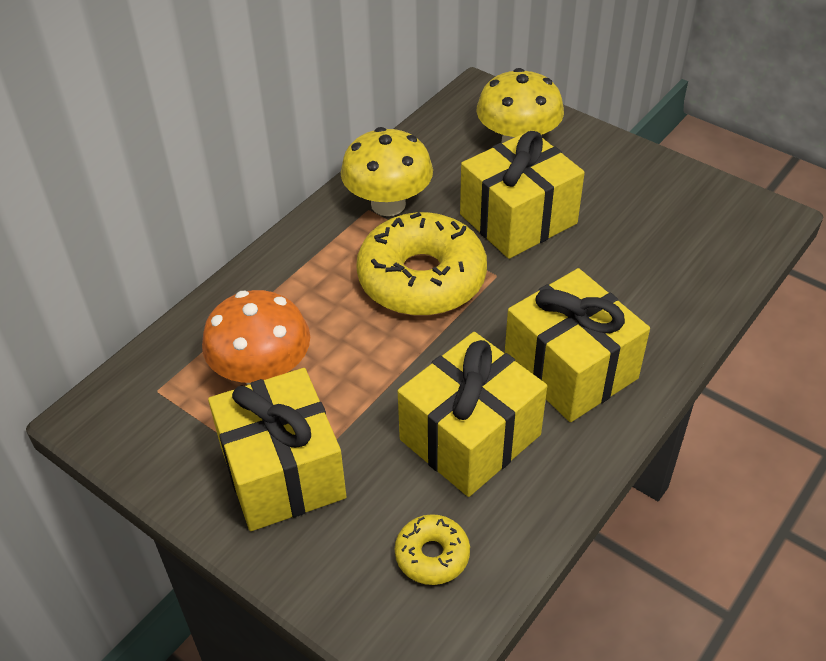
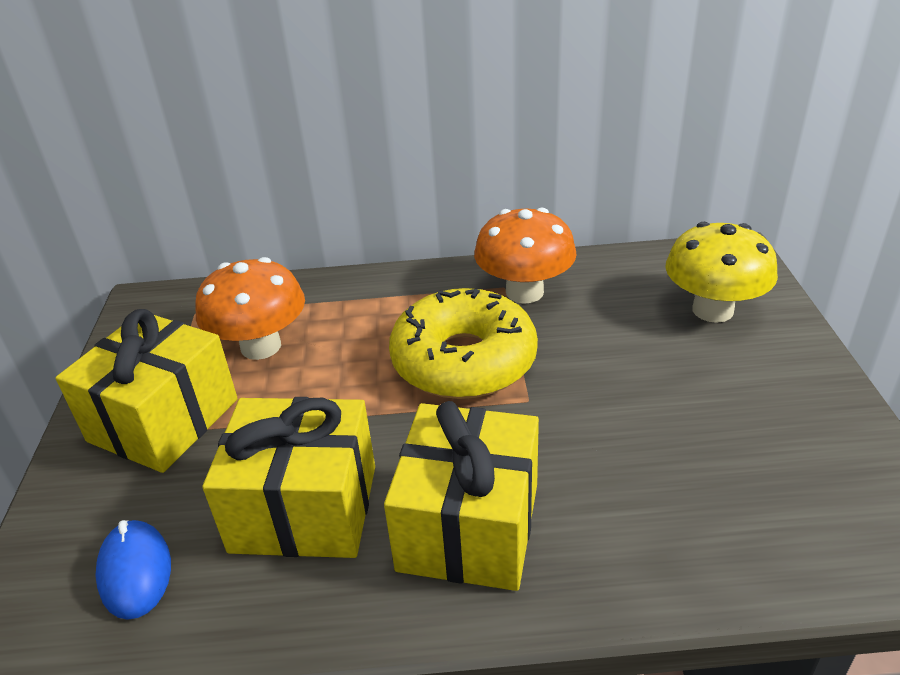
camera: 50 degrees right, 10 degrees down
yellow mushroom [341,127,433,216] -> orange mushroom [474,208,577,304]
yellow donut [395,514,470,585] -> blue mouse [95,520,171,620]
yellow gift [460,130,585,259] -> none

